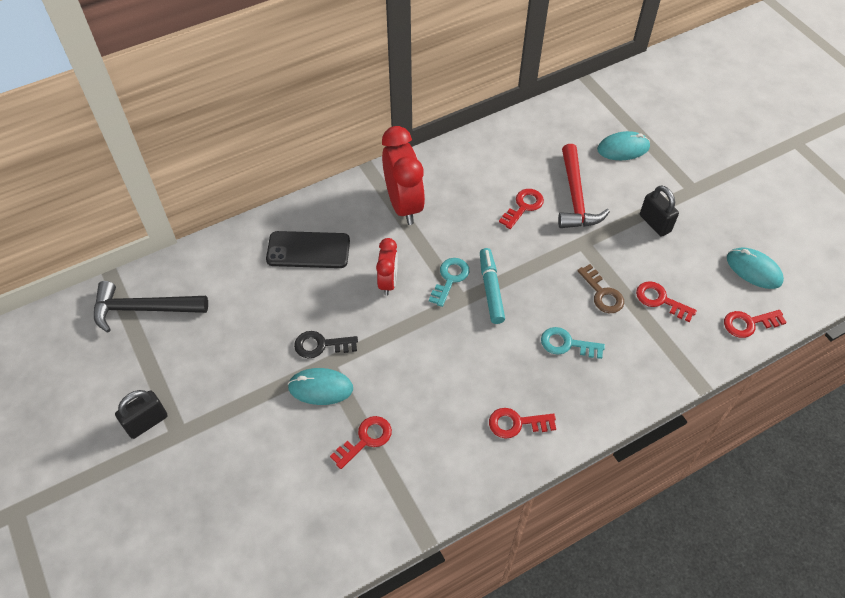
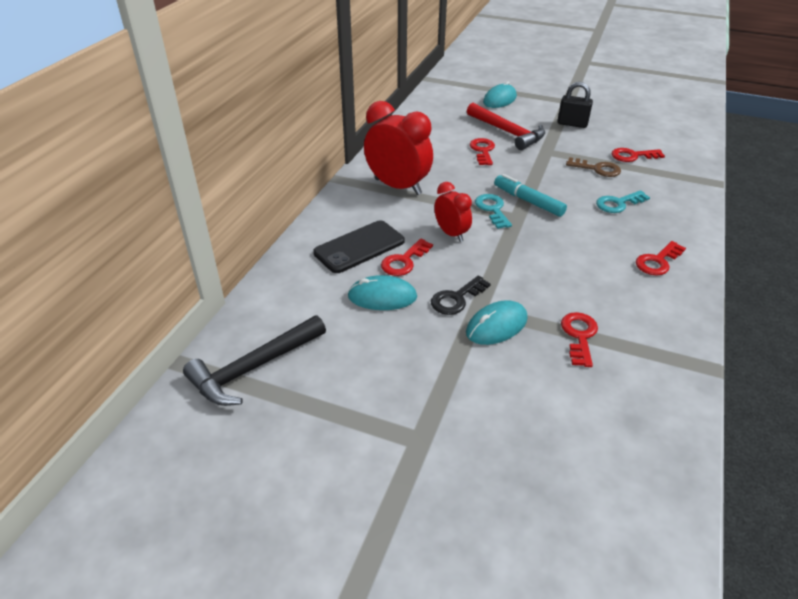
camera: 40 degrees left, 15 degrees down
black padlock [115,390,167,439] -> none
red key [724,310,787,338] -> red key moved to [381,239,433,276]
turquoise mouse [727,247,784,289] -> turquoise mouse moved to [347,275,417,310]

